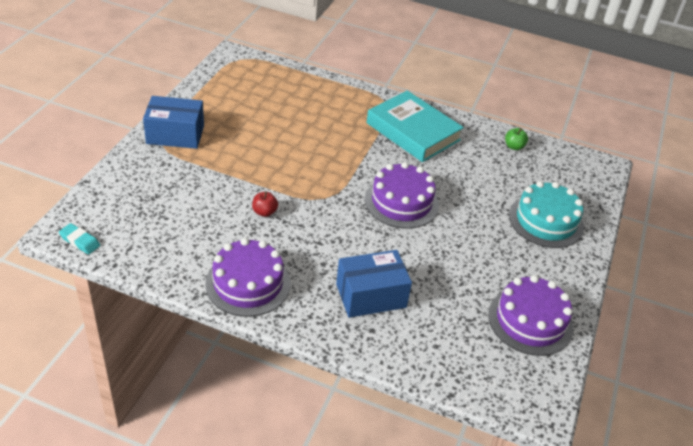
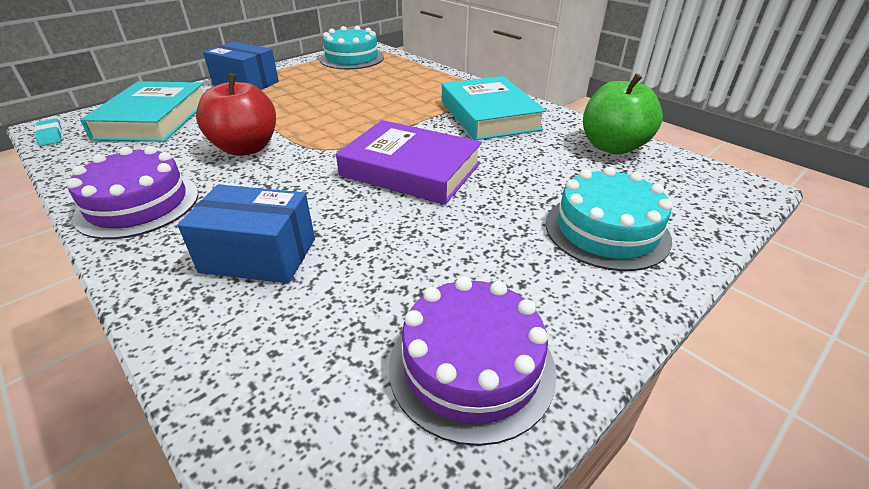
camera: 30 degrees right, 5 degrees down
red apple [252,191,278,217] -> red apple [196,73,276,156], size x2.30
purple cake [365,162,439,229] -> purple book [336,120,482,205]
green apple [505,128,528,150] -> green apple [583,74,663,154], size x2.30
none -> turquoise book [80,81,203,142]
none -> turquoise cake [320,26,384,69]

